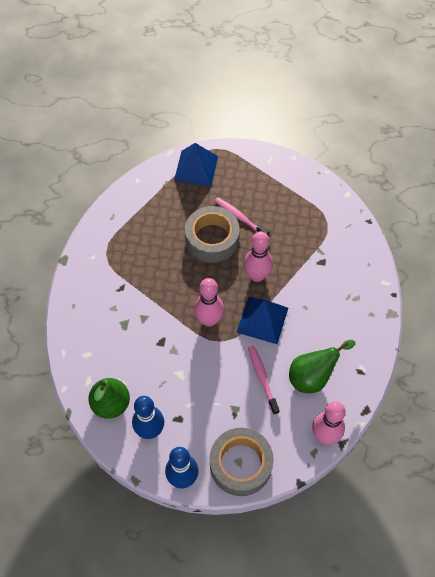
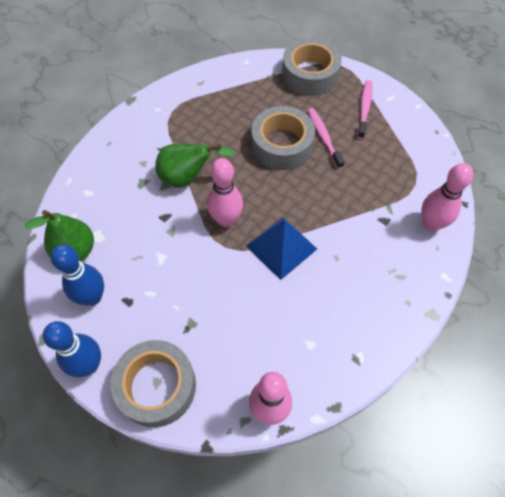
camera: 30 degrees right, 0 degrees up
blue pyramid [174,143,218,186] -> grey tape [282,38,342,96]
pink bowling pin [244,231,273,282] -> pink bowling pin moved to [421,163,473,232]
pink toothbrush [248,346,280,415] -> pink toothbrush moved to [357,80,372,139]
green pear [289,340,355,393] -> green pear moved to [155,144,236,188]

